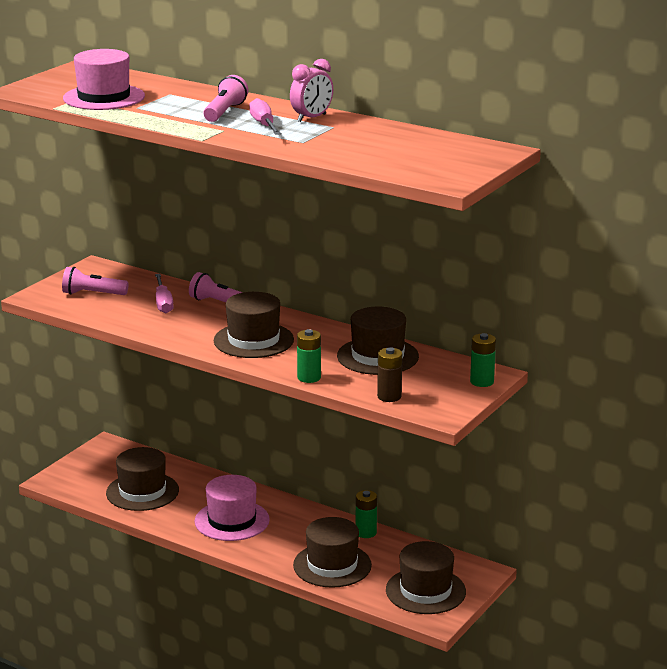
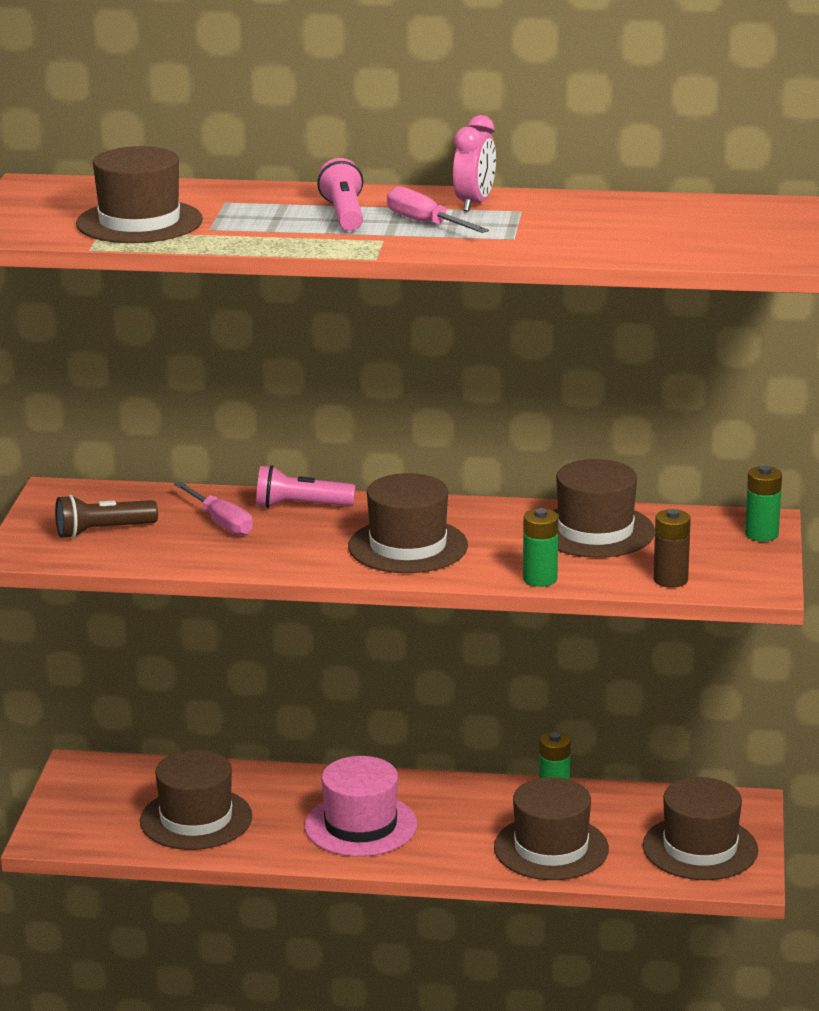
camera: 25 degrees left, 0 degrees up
pink flashlight [62,267,128,295] -> brown flashlight [55,495,158,539]
pink hat [63,49,145,110] -> brown hat [76,146,203,243]

